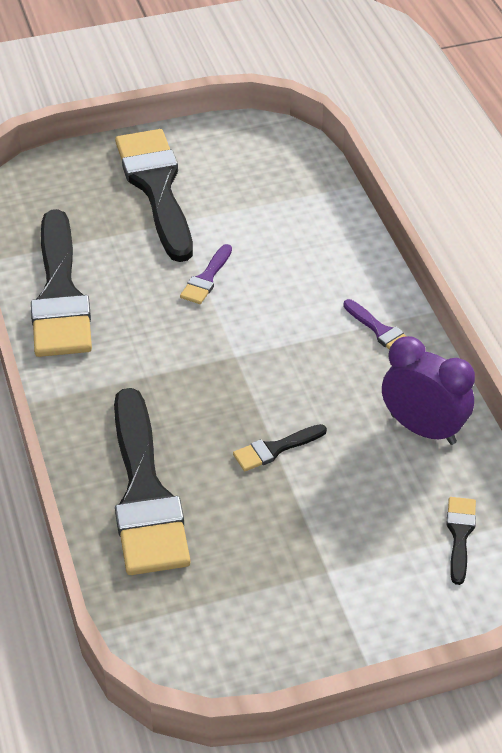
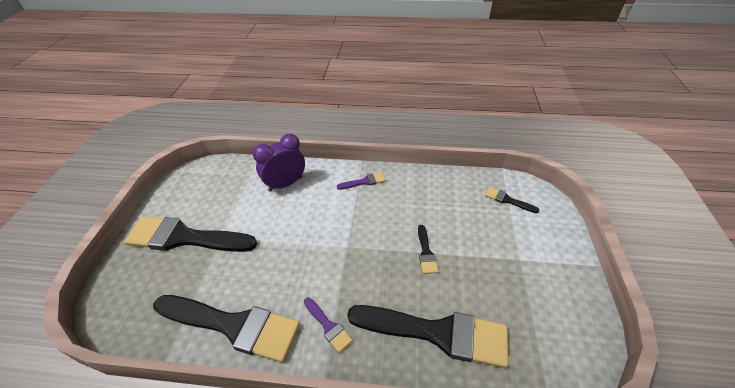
camera: 65 degrees left, 0 degrees up
purple brush [180,244,232,304] -> purple brush moved to [304,298,353,353]
purple clock [382,336,475,445] -> purple clock moved to [253,134,305,192]

